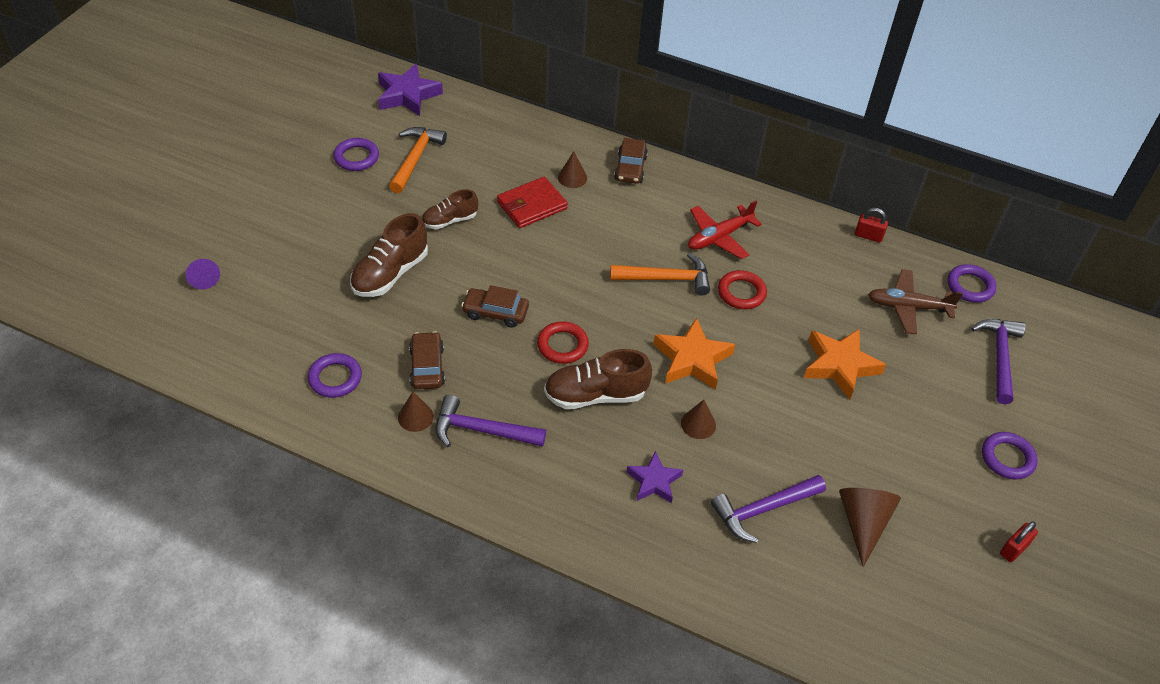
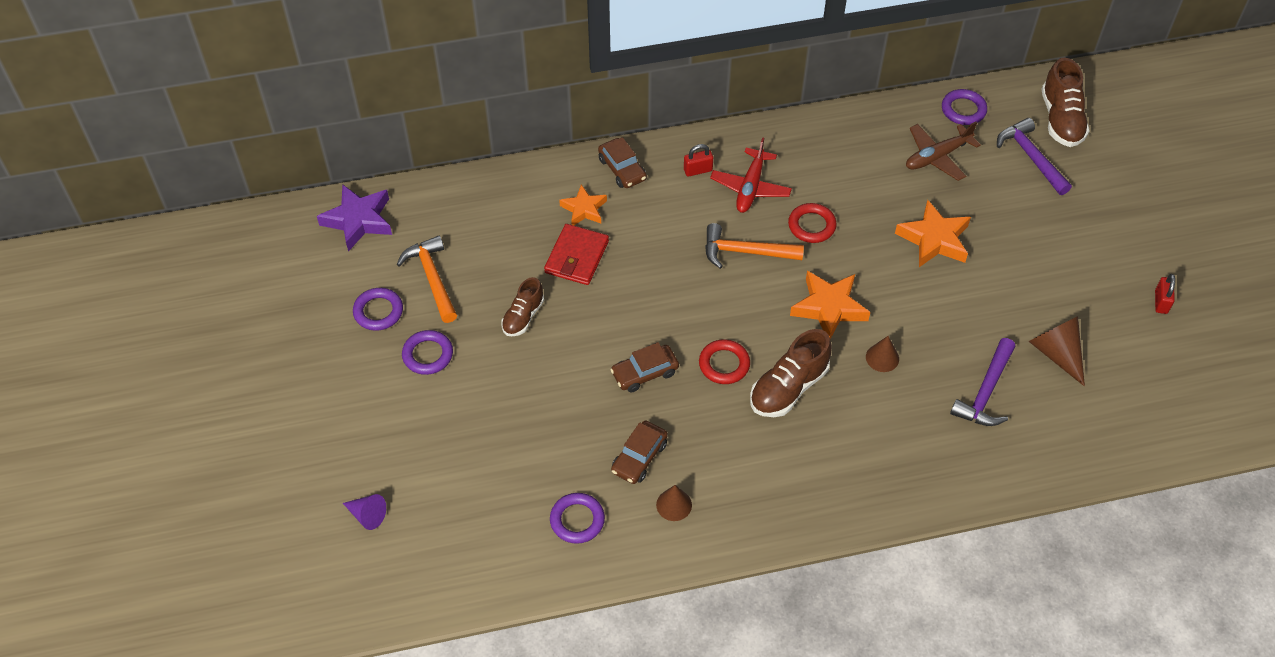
camera: 35 degrees left, 5 degrees up
brown shoe [350,213,428,297] -> brown shoe moved to [1042,58,1090,147]
brown car [409,331,445,389] -> brown car turned 105 degrees counterclockwise [611,420,668,484]
purple hammer [435,395,546,447] -> none
brown cone [558,151,587,188] -> orange star [559,185,607,225]
orange hammer [610,253,710,296] -> orange hammer turned 135 degrees counterclockwise [705,223,804,269]
purple star [627,451,683,503] -> none
red padlock [855,208,888,243] -> red padlock moved to [684,144,713,177]
purple ring [982,432,1038,480] -> purple ring moved to [402,330,453,375]

